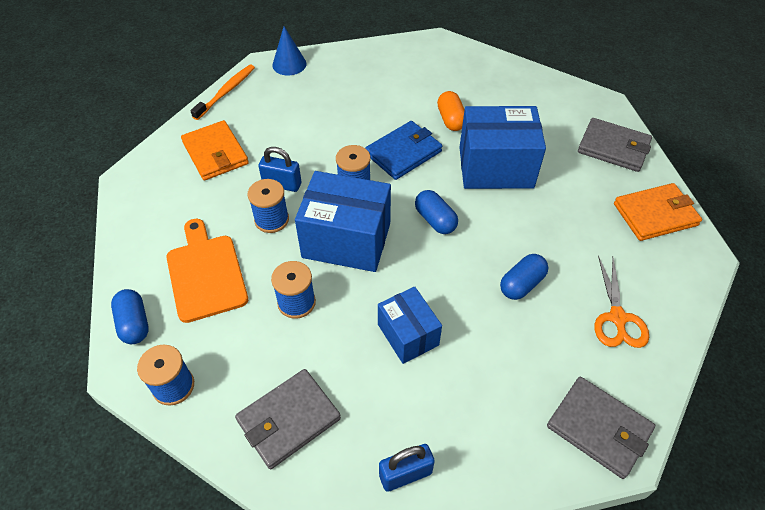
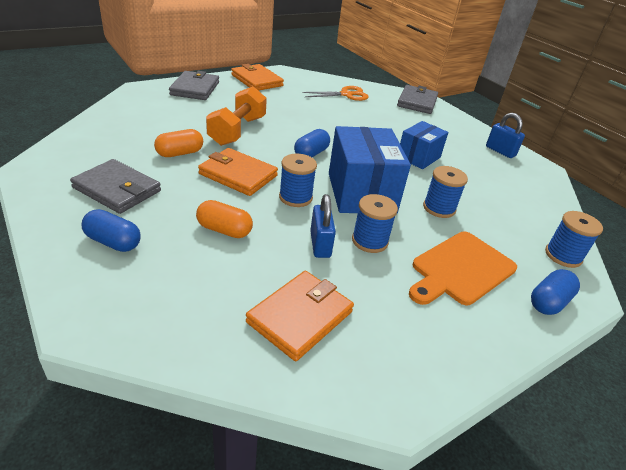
camera: 115 degrees left, 15 degrees down
orange toothbrush [190,65,255,120] -> none
grey wallet [235,369,341,469] -> grey wallet moved to [70,159,161,214]
blue cone [272,26,307,75] -> none
blue wallet [365,121,442,180] -> orange wallet [198,148,278,196]
blue box [459,106,546,189] -> orange dumbbell [206,86,267,146]
blue capsule [500,254,549,300] -> blue capsule moved to [82,209,141,252]
none -> orange capsule [196,200,253,238]

